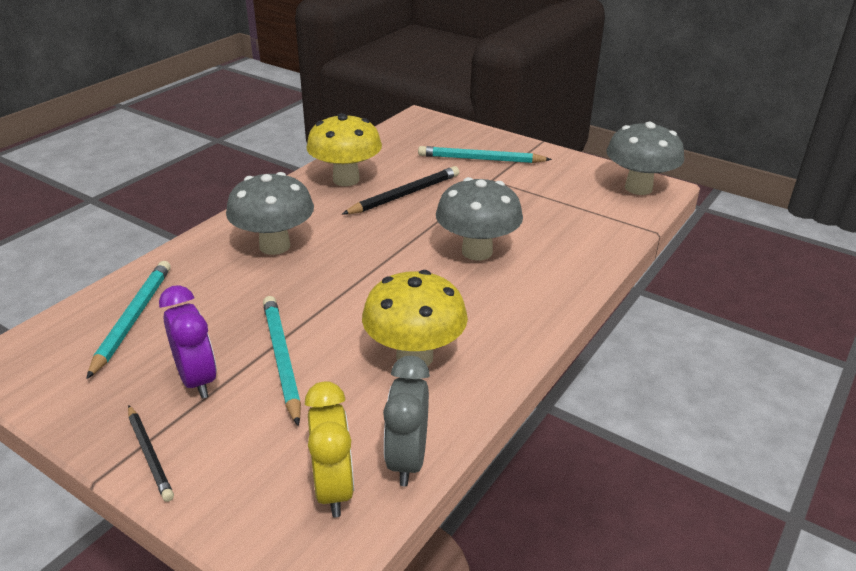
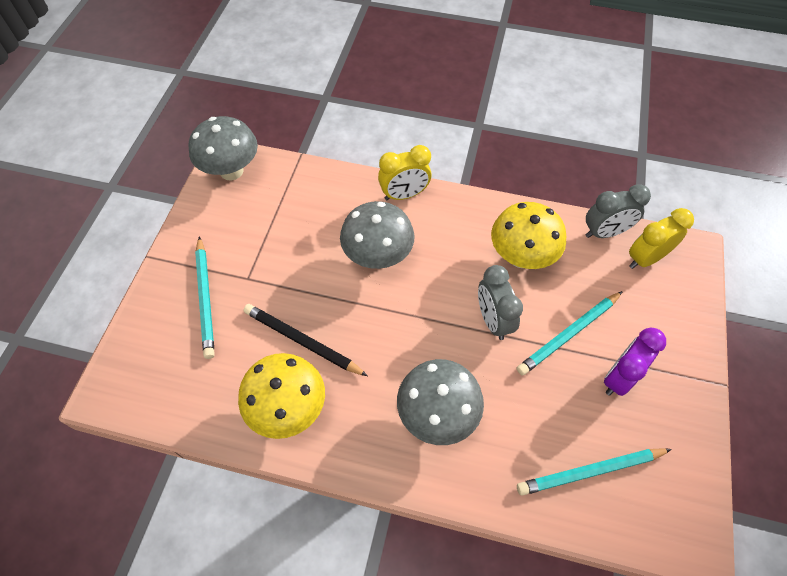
camera: 110 degrees left, 25 degrees up
black pencil [128,405,174,502] -> none
none -> yellow clock [378,145,431,200]
none -> grey clock [478,265,523,340]

